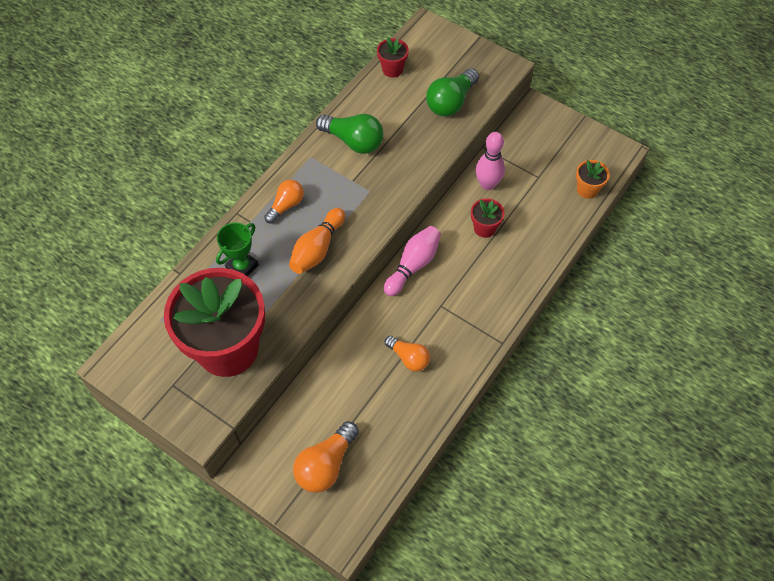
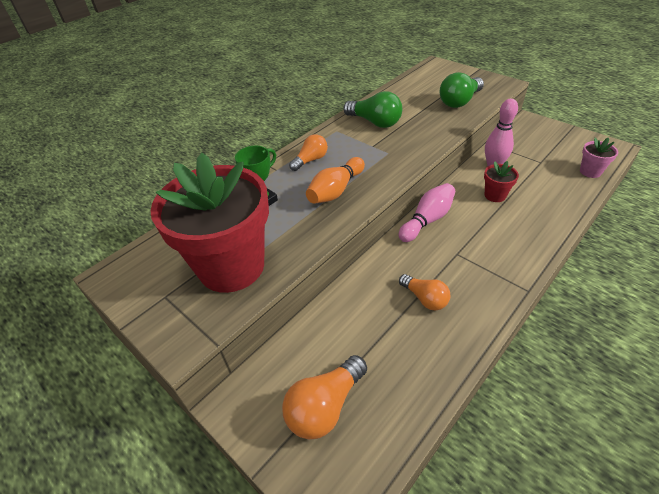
camera: 10 degrees right, 15 degrees down
red flower pot [377,37,409,77] -> none
orange flower pot [576,160,610,199] -> pink flower pot [580,138,618,178]

